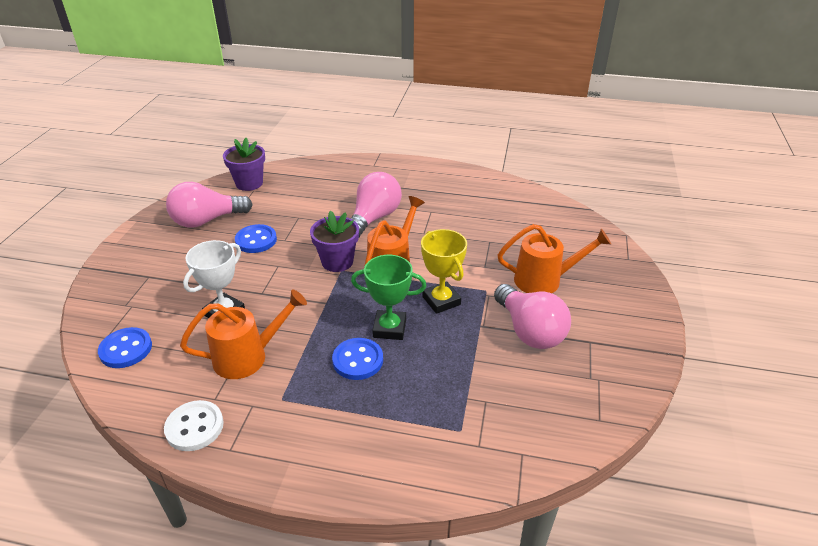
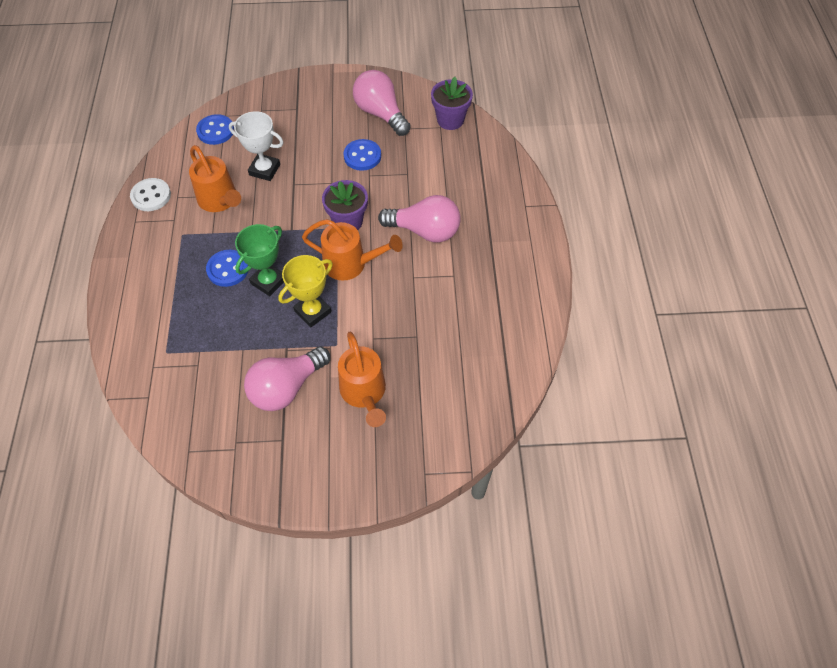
camera: 75 degrees right, 20 degrees up
green trophy [351,255,426,340] -> green trophy turned 45 degrees clockwise [235,224,284,296]

